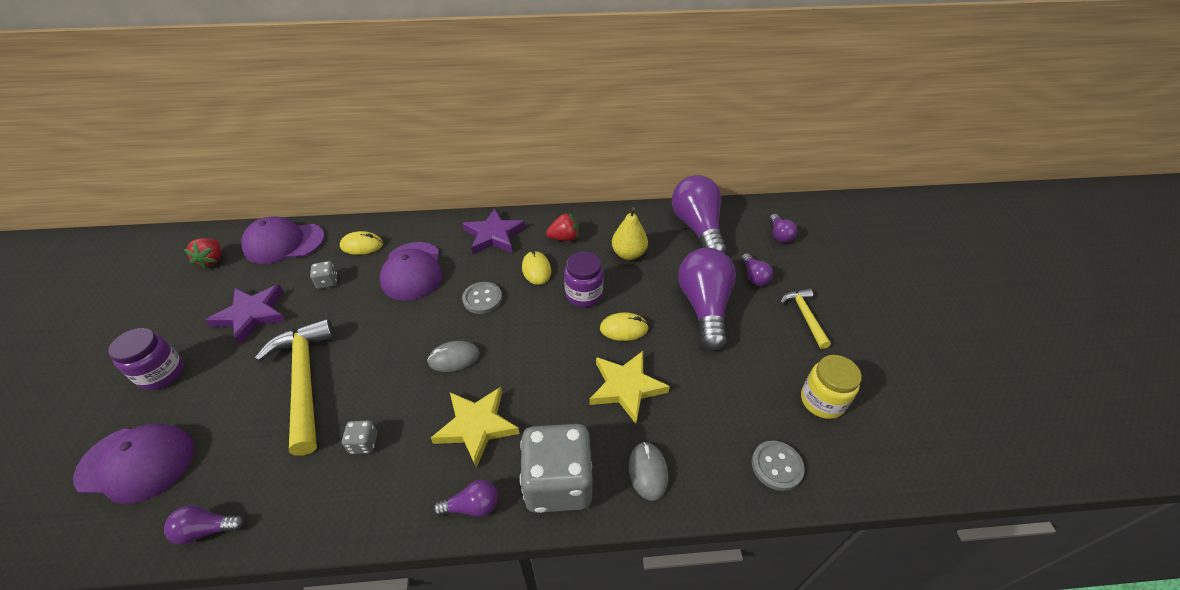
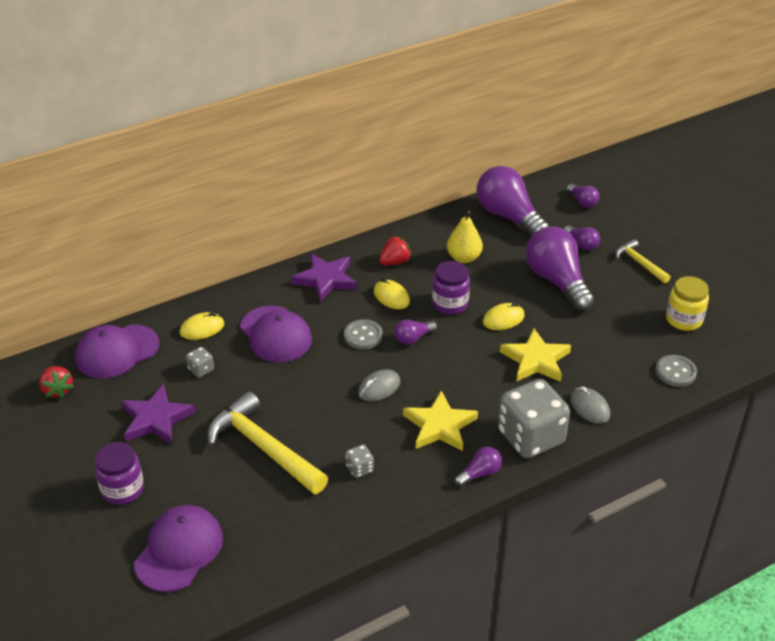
camera: 25 degrees left, 5 degrees down
purple cap [73,423,194,504] -> purple cap turned 45 degrees counterclockwise [134,505,223,592]
purple light bulb [164,505,245,544] -> purple light bulb moved to [394,319,437,345]

